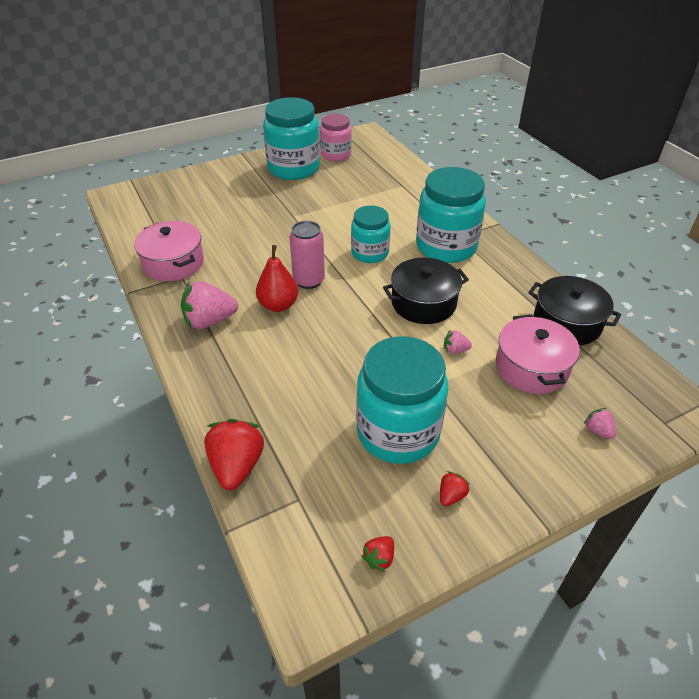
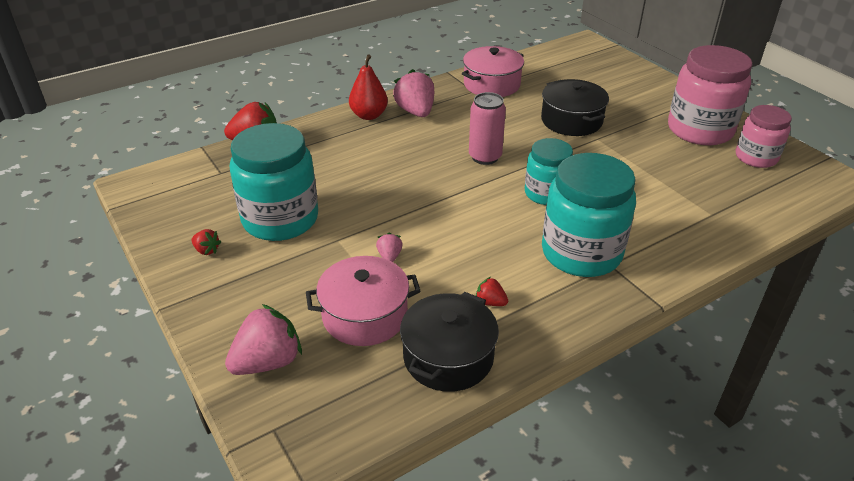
camera: 85 degrees right, 5 degrees down
red pear [256,245,298,312] -> red pear moved to [349,54,388,120]
turquoise jar [263,97,320,180] -> pink jar [668,45,752,145]
red strawberry [362,536,394,572] -> red strawberry moved to [476,277,508,306]
black pot [383,258,469,324] -> black pot moved to [541,79,609,136]
pink strawberry [584,408,616,439] -> pink strawberry [225,304,302,375], size x2.07

